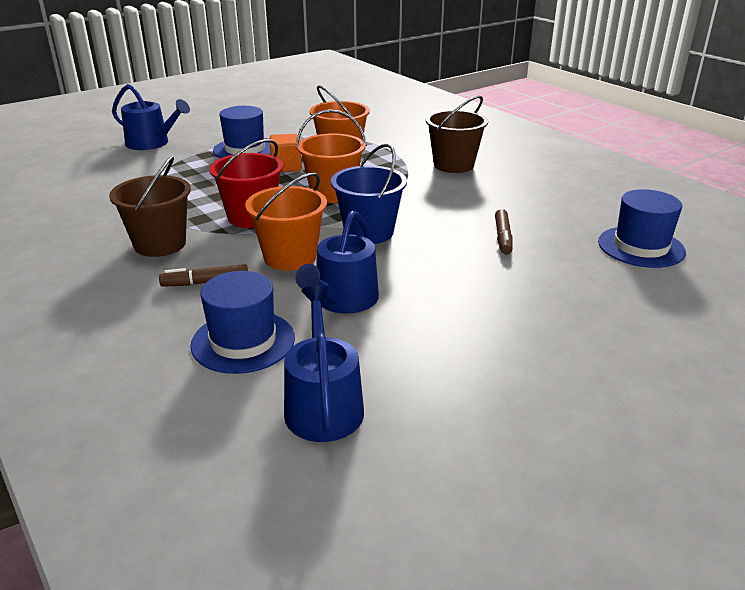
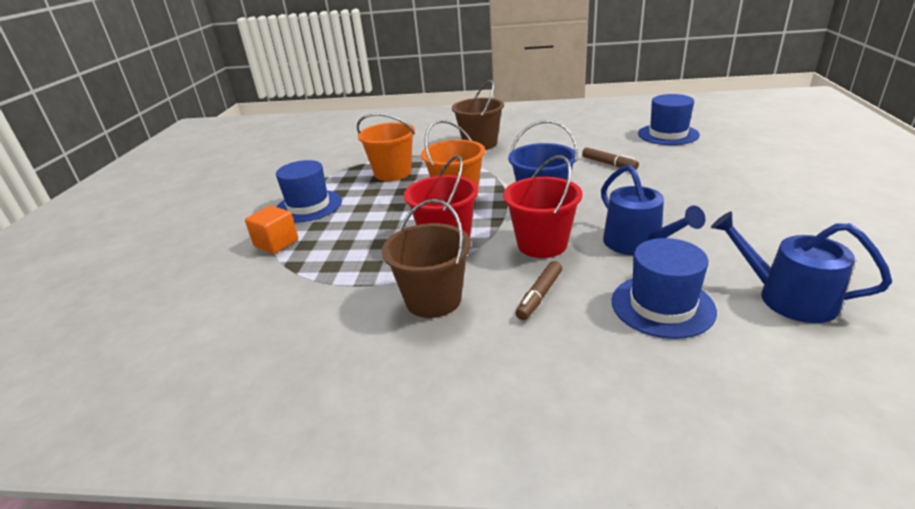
camera: 45 degrees left, 0 degrees up
blue watering can [112,84,190,150] -> none
orange bucket [245,173,327,271] -> red bucket [503,155,583,258]
orange cube [270,134,302,172] -> orange cube moved to [245,206,298,254]

